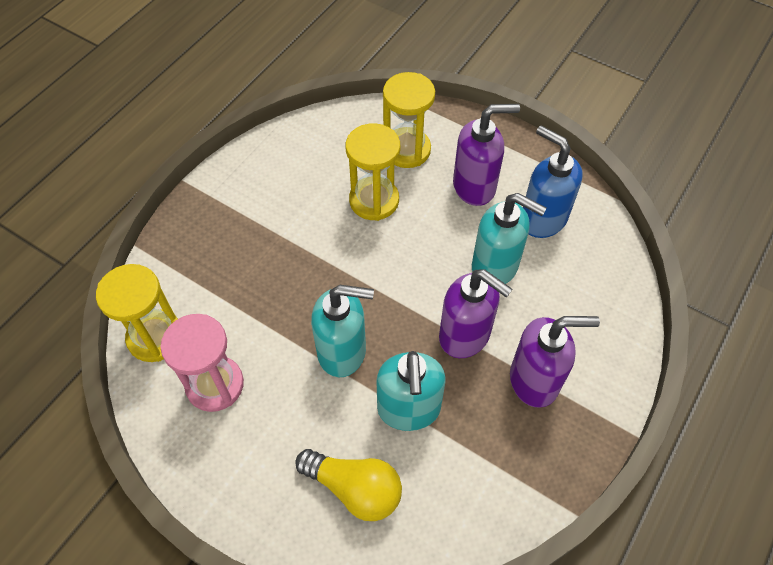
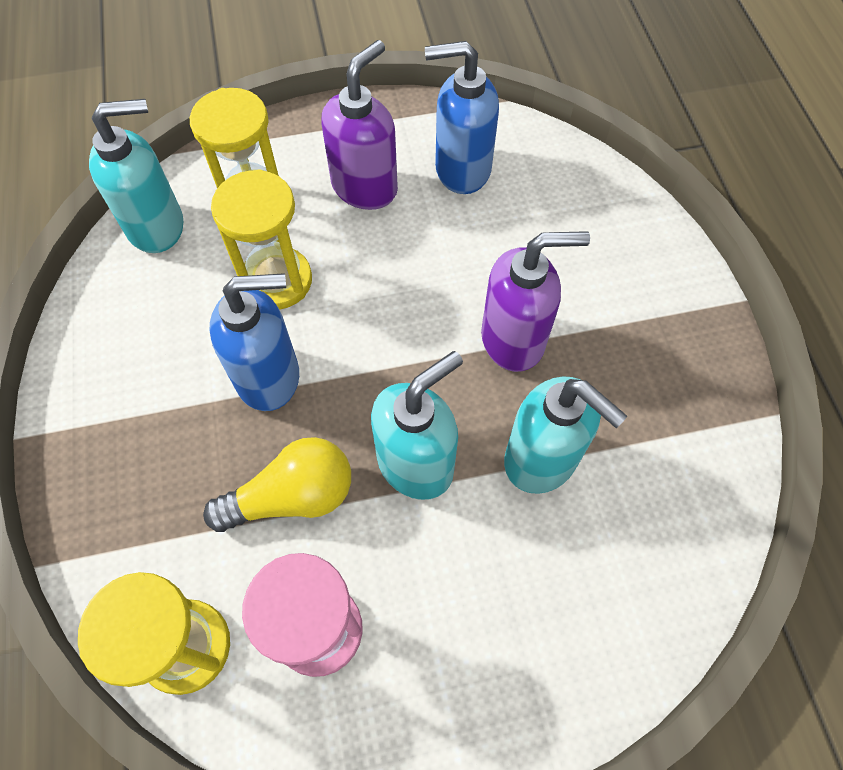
camera: 45 degrees left, 5 degrees up
yellow light bulb [296,449,402,521] -> yellow light bulb moved to [203,437,351,532]
turquoise soap dispenser [472,193,547,284] -> turquoise soap dispenser moved to [89,99,183,253]
purple soap dispenser [510,316,600,408] -> none
none -> blue soap dispenser [210,273,299,411]

